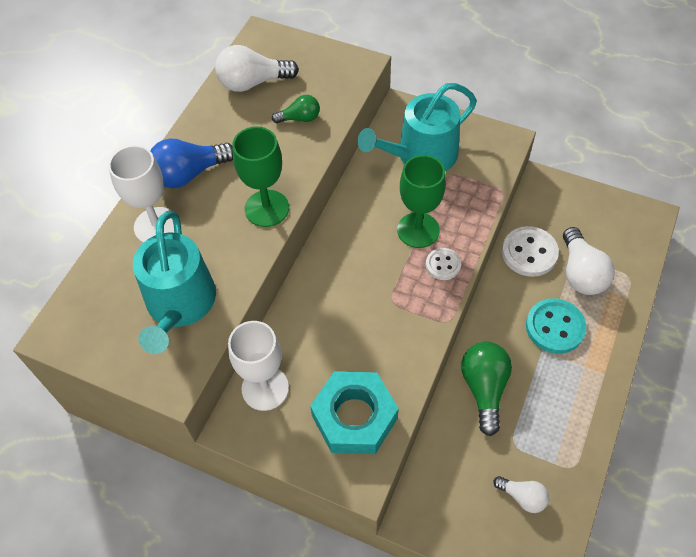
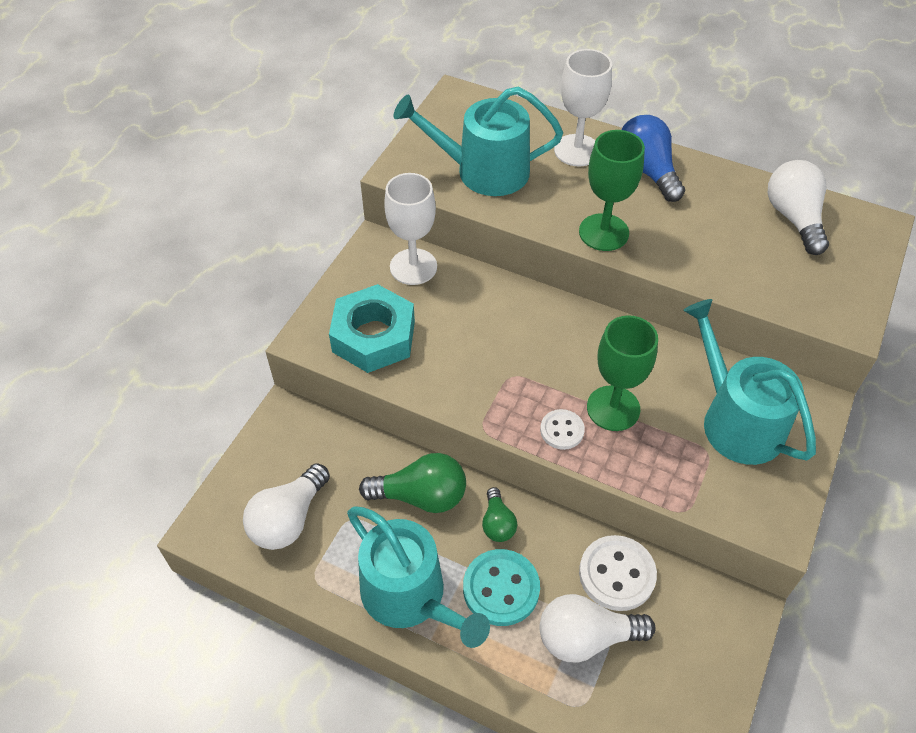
camera: 90 degrees right, 5 degrees down
green light bulb [272,95,320,123] -> green light bulb moved to [482,487,517,542]
white light bulb [493,476,549,513] -> white light bulb [243,463,330,550], size x1.73
none -> turquoise watering can [347,506,490,648]

